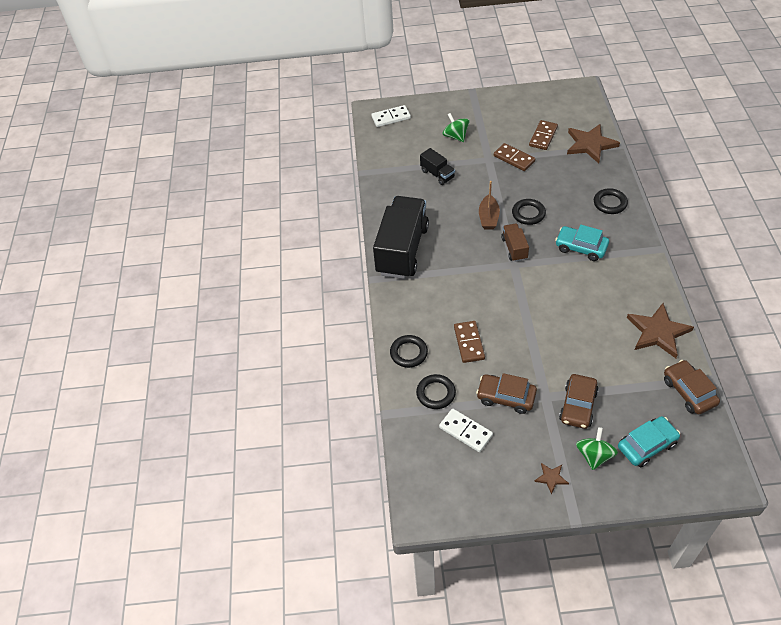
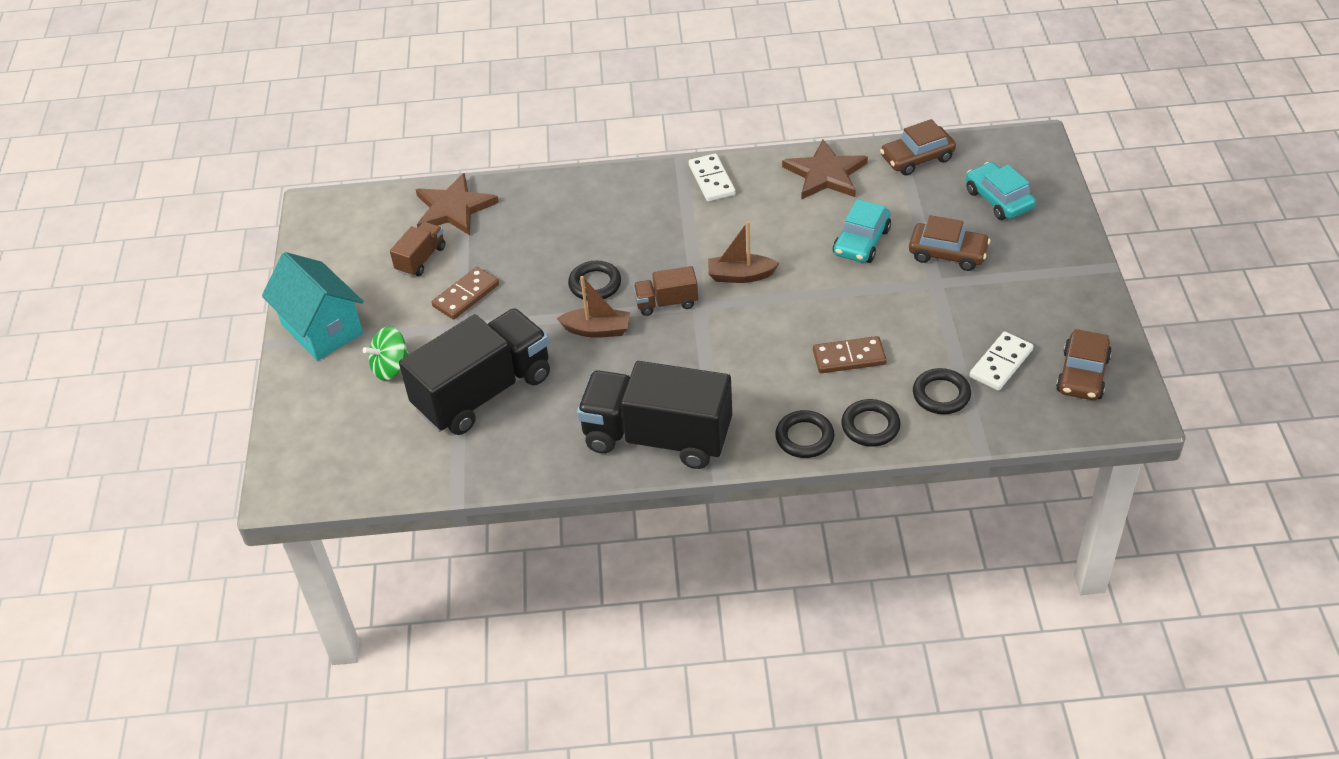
camera: 90 degrees left, 5 degrees down
white domino [371,105,411,127] -> white domino moved to [689,154,735,201]
black truck [420,148,455,185] -> black truck [399,308,550,435], size x2.17
brown car [476,373,537,414] -> brown car moved to [1056,329,1112,400]
brown domino [529,120,558,150] -> brown truck [390,222,445,277]
brown star [534,463,569,494] -> none
turquoise car [555,225,609,261] -> turquoise car moved to [833,199,891,263]
green spinning top [576,427,618,470] -> none
black ring [594,188,628,214] -> black ring moved to [775,410,834,458]
none -> turquoise house [262,252,363,361]
none -> brown boat [708,221,779,283]

